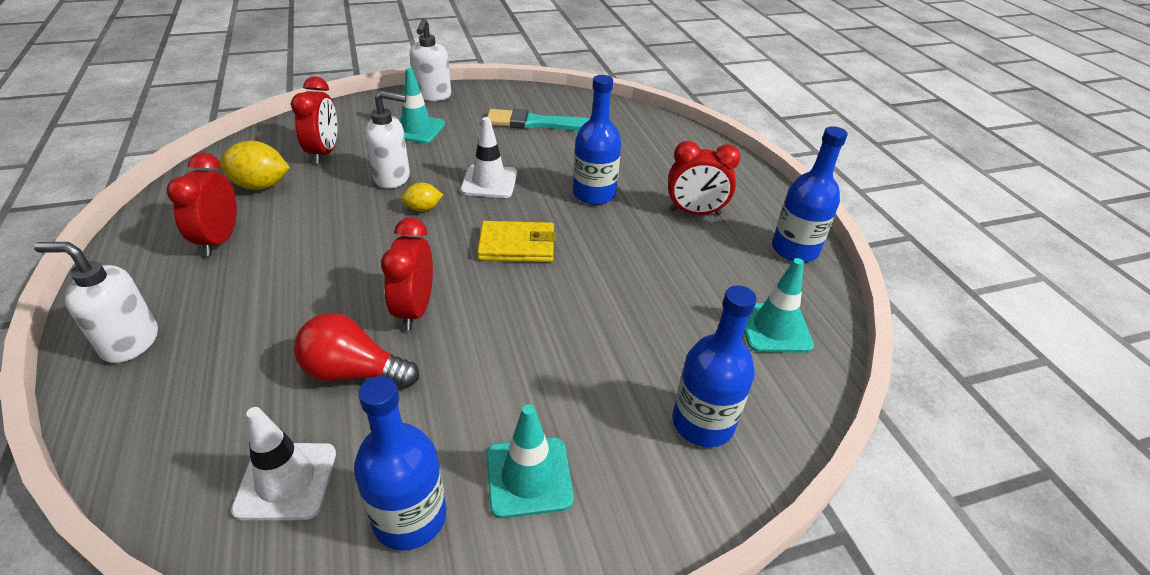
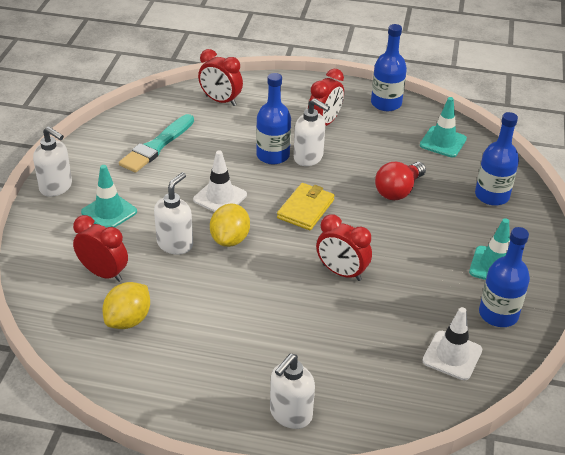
camera: 60 degrees left, 0 degrees up
red clock [167,153,237,256] -> red clock moved to [198,49,243,106]
red light bulb [294,313,419,388] -> red light bulb moved to [375,162,426,200]
yellow lemon [401,182,443,211] -> yellow lemon [210,204,250,247], size x1.71
none -> white soap dispenser [294,98,330,166]

